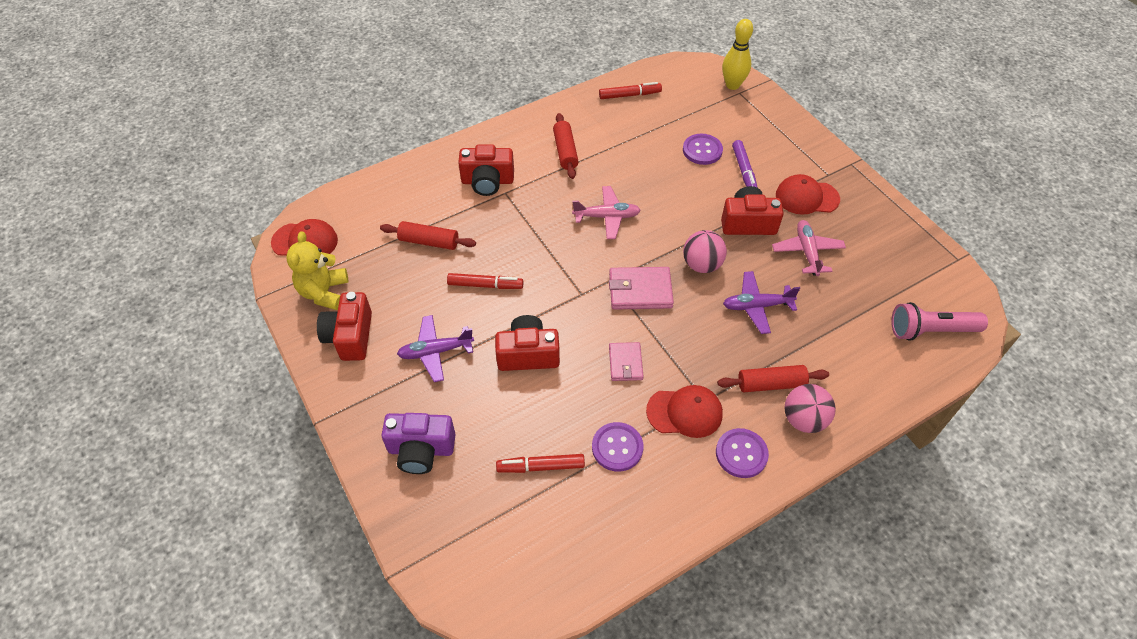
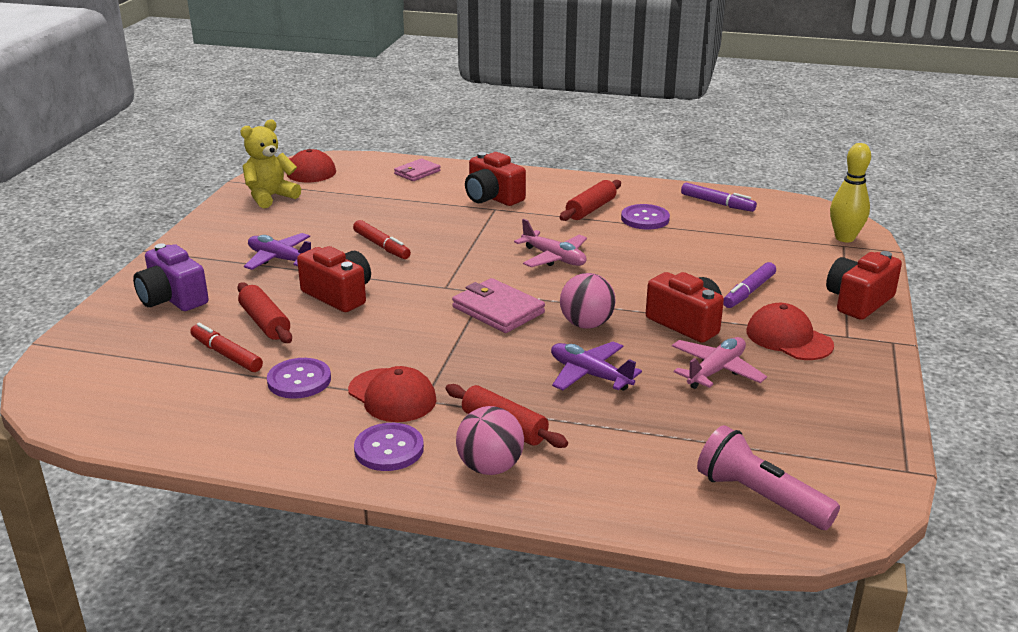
camera: 45 degrees right, 25 degrees down
red camera [317,292,372,361] -> red camera moved to [826,251,902,320]
red rolling pin [380,221,476,250] -> red rolling pin moved to [237,282,292,343]
red marker [599,82,662,99] -> purple marker [681,183,757,212]
pink wallet [609,342,644,381] -> pink wallet moved to [394,158,441,181]
purple button [683,134,723,165] -> purple button moved to [621,204,670,229]

